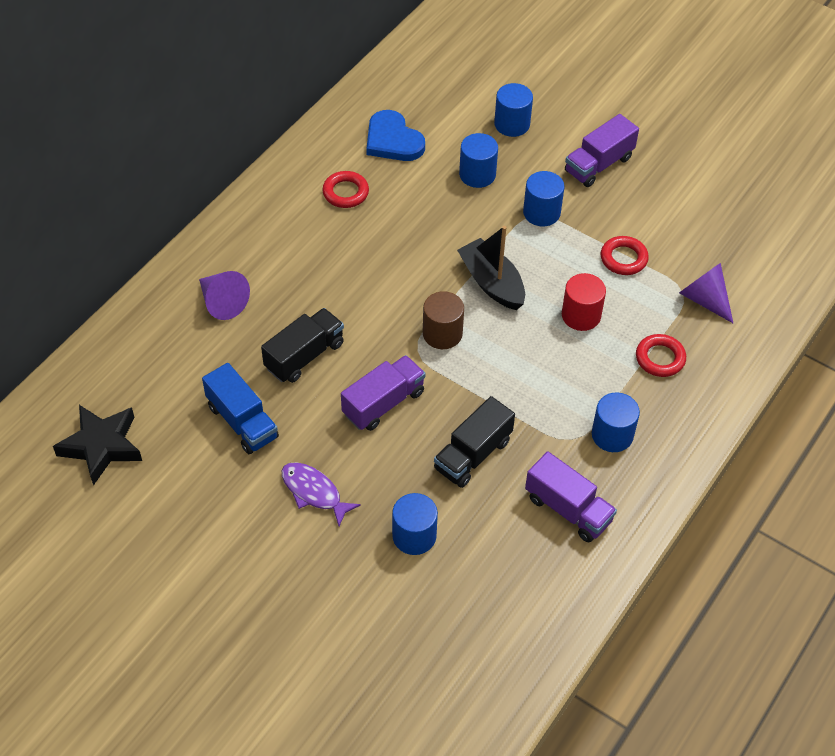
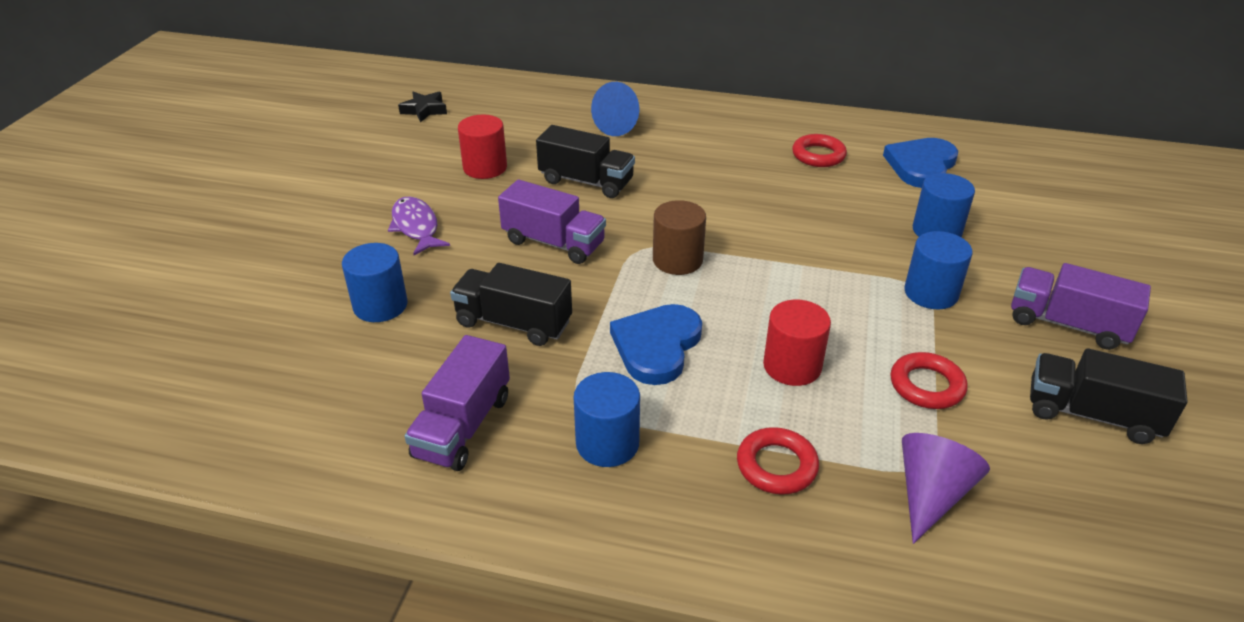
camera: 70 degrees right, 15 degrees down
black star [53,405,142,486] -> black star [398,91,447,122], size x0.58
purple cone [199,271,250,320] -> blue cone [591,82,640,136]
blue truck [202,363,279,454] -> red cylinder [458,115,507,179]
purple fish [282,462,361,526] -> purple fish turned 45 degrees counterclockwise [388,196,450,255]
black boat [457,226,525,310] -> none
blue cylinder [494,83,533,137] -> none
none -> blue heart [610,304,702,385]
none -> black truck [1030,348,1188,444]

